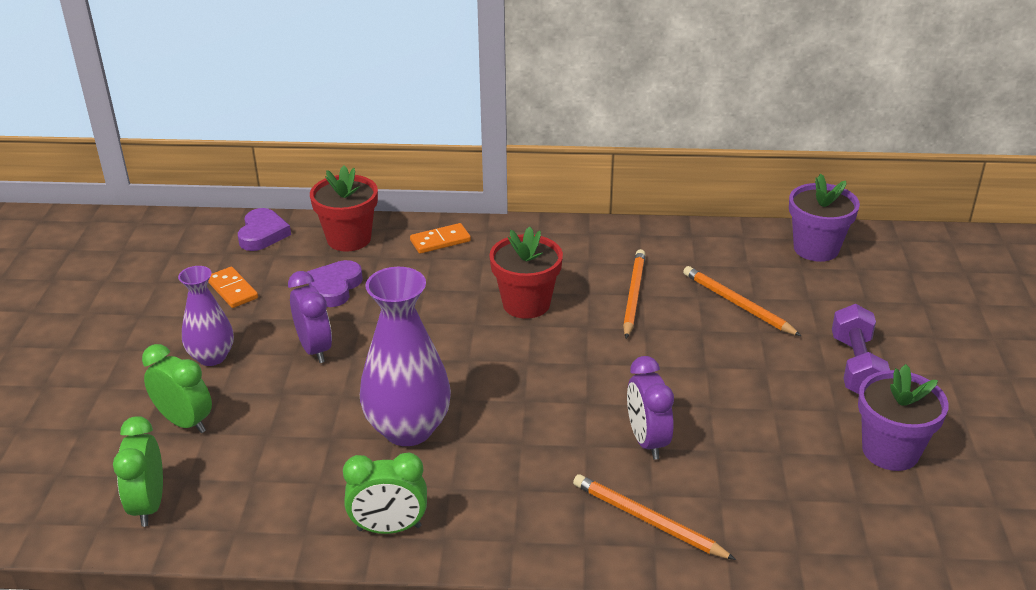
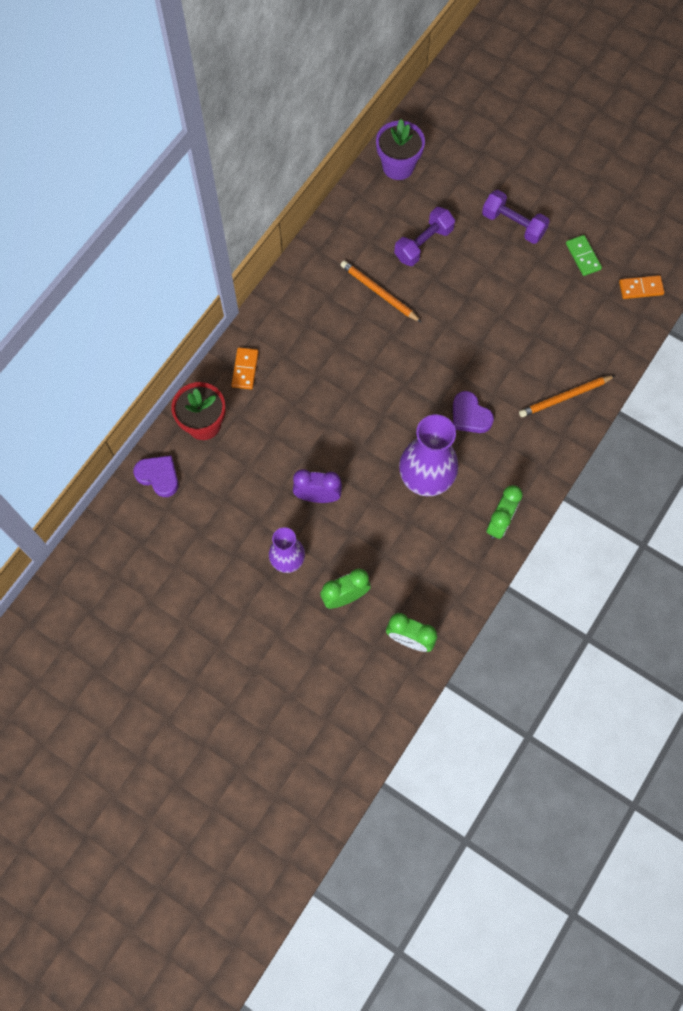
camera: 60 degrees left, 35 degrees up
orange domino [208,267,258,308] -> orange domino moved to [619,275,664,299]
purple heart [307,260,363,307] -> purple heart moved to [453,391,494,433]
red flower pot [489,227,563,319] -> none
purple clock [627,356,674,460] -> none
orange pencil [683,266,801,336] -> purple dumbbell [394,207,455,266]
purple flower pot [858,364,949,471] -> green domino [566,235,602,276]

